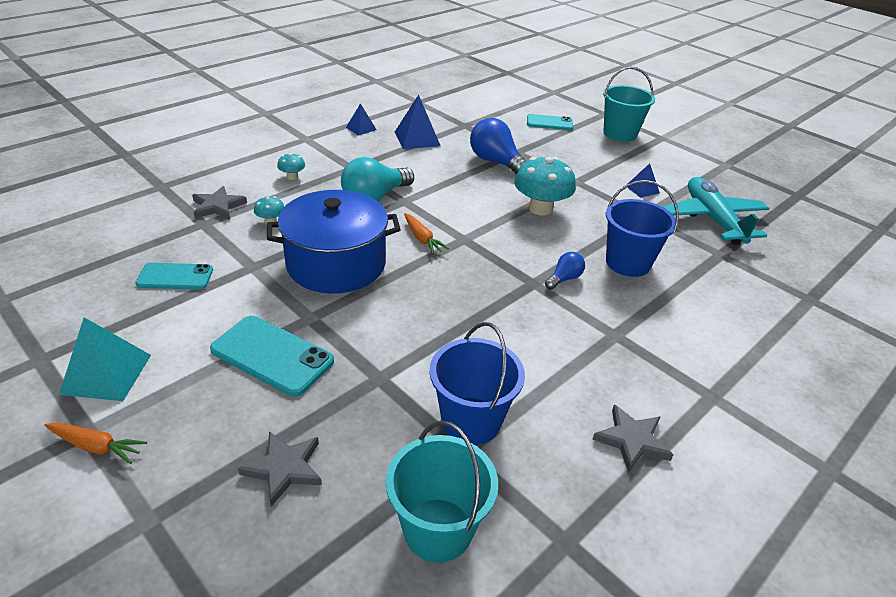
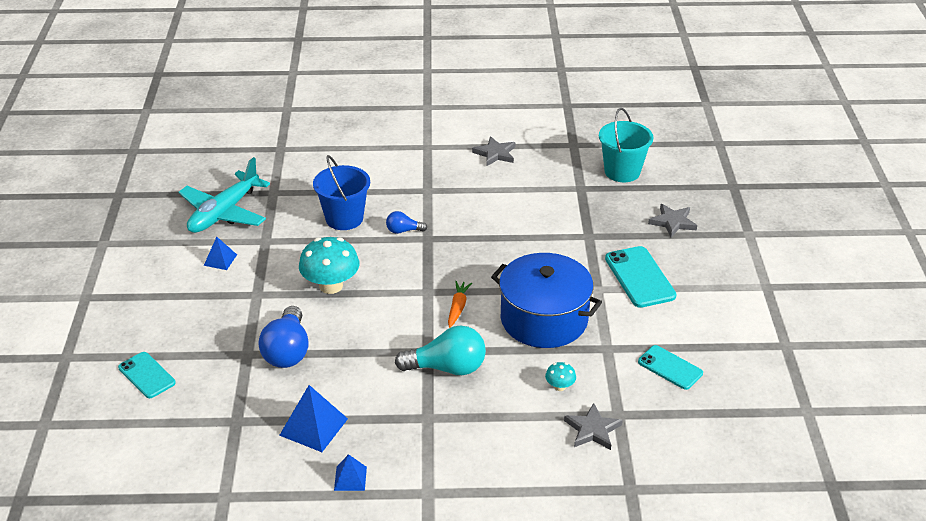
camera: 135 degrees left, 0 degrees up
orange carrot [44,422,147,464] -> none
turquoise pyramid [59,317,151,401] -> none
turquoise mushroom [277,153,305,180] -> none
blue bucket [429,322,525,445] -> none
turquoise bucket [603,67,655,142] -> none

